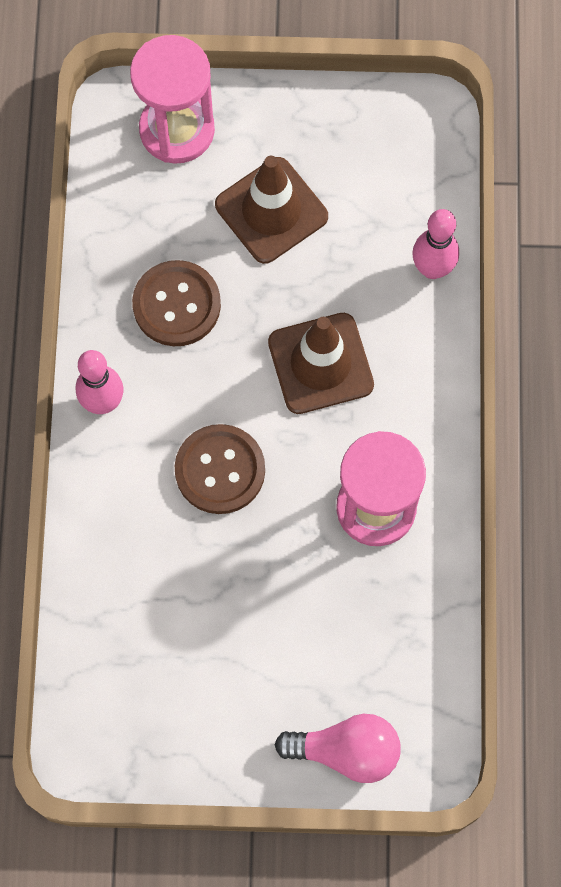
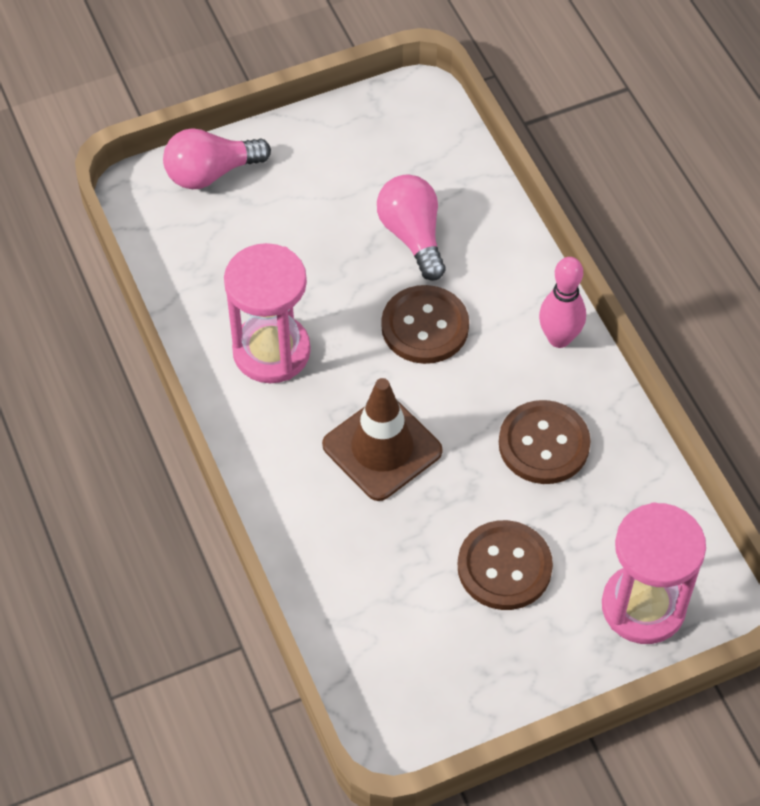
camera: 155 degrees right, 15 degrees down
brown traffic cone [215,156,328,264] -> brown button [458,520,553,610]
pink bowling pin [412,209,459,279] -> none
none -> pink light bulb [377,174,445,281]

